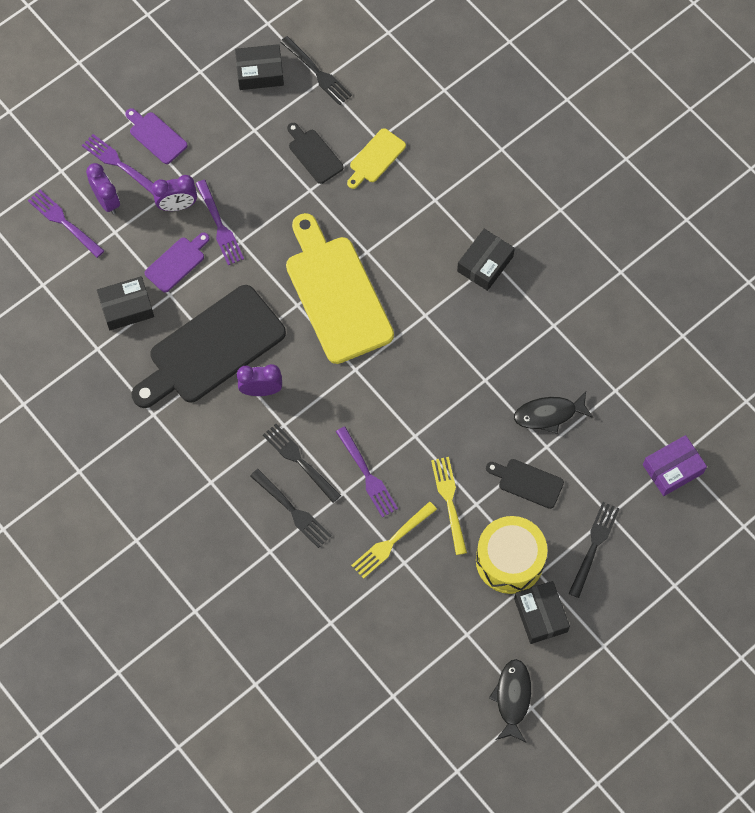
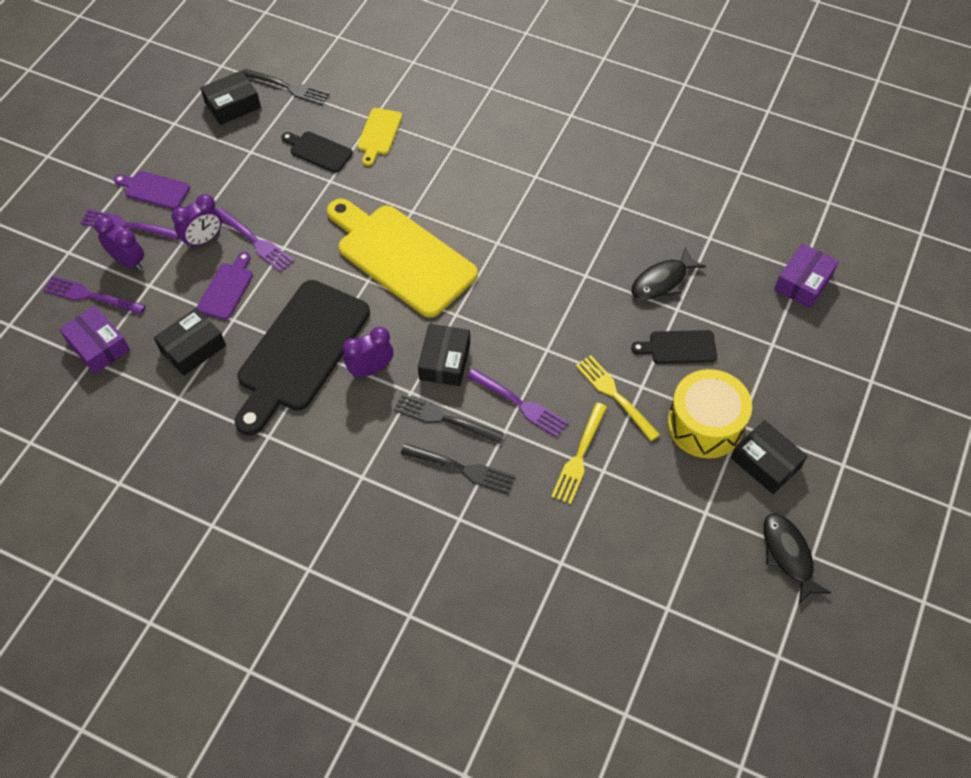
camera: 25 degrees left, 10 degrees down
black box [457,229,515,291] -> black box moved to [418,324,470,386]
black fork [568,502,620,598] -> none
none -> purple box [59,306,130,374]

